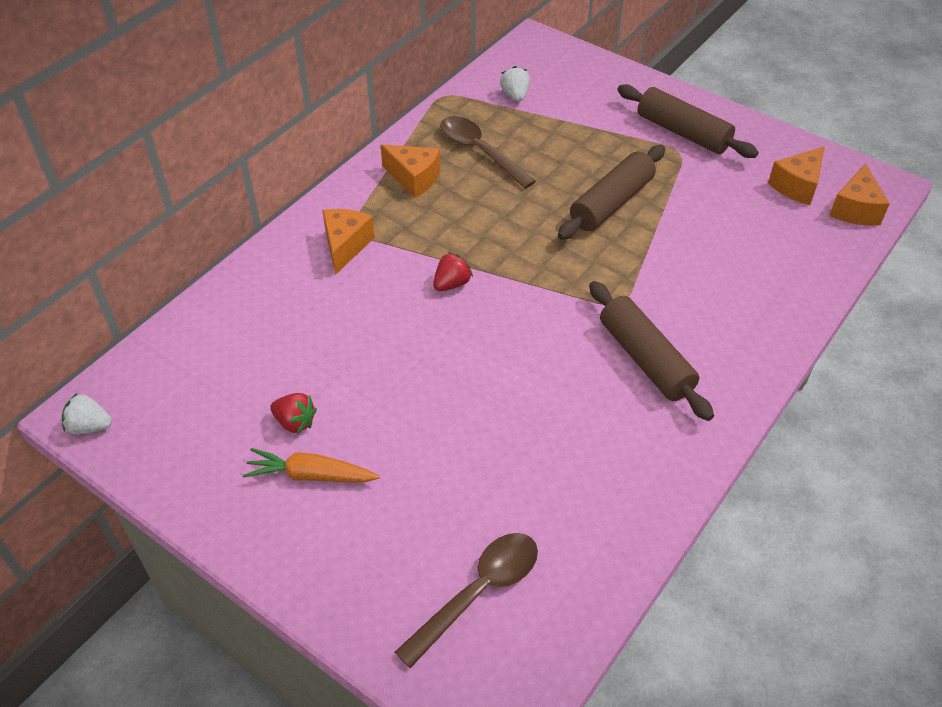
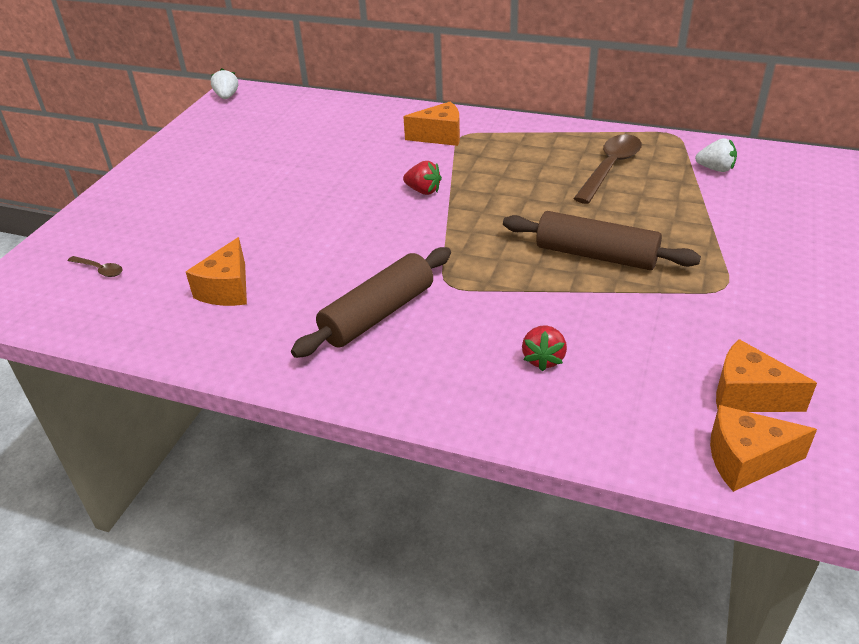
camera: 75 degrees right, 10 degrees down
orange carrot [243,448,380,482] -> none
red strawberry [270,393,317,434] -> red strawberry moved to [522,325,567,371]
orange cheese [381,145,440,198] -> orange cheese moved to [186,237,247,306]
brown spoon [395,533,538,668] -> brown spoon [68,256,123,277], size x0.48
white strawberry [500,66,530,102] -> white strawberry turned 45 degrees clockwise [695,138,737,172]
brown rolling pin [617,84,759,158] -> none

